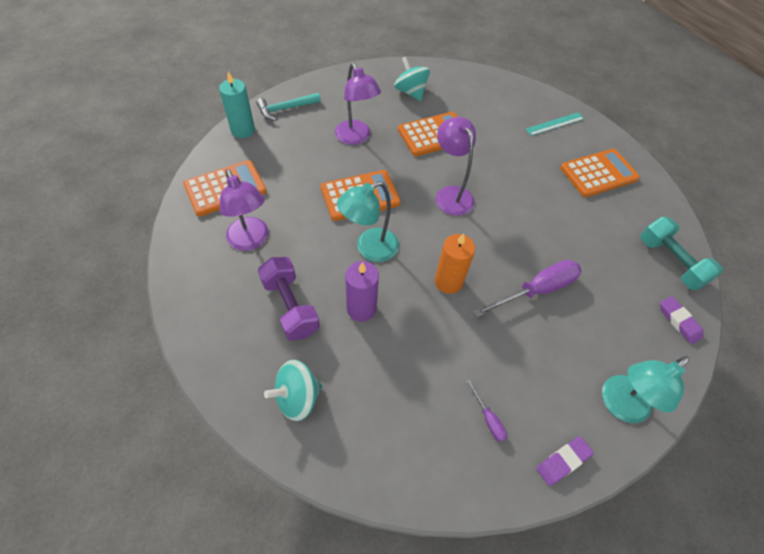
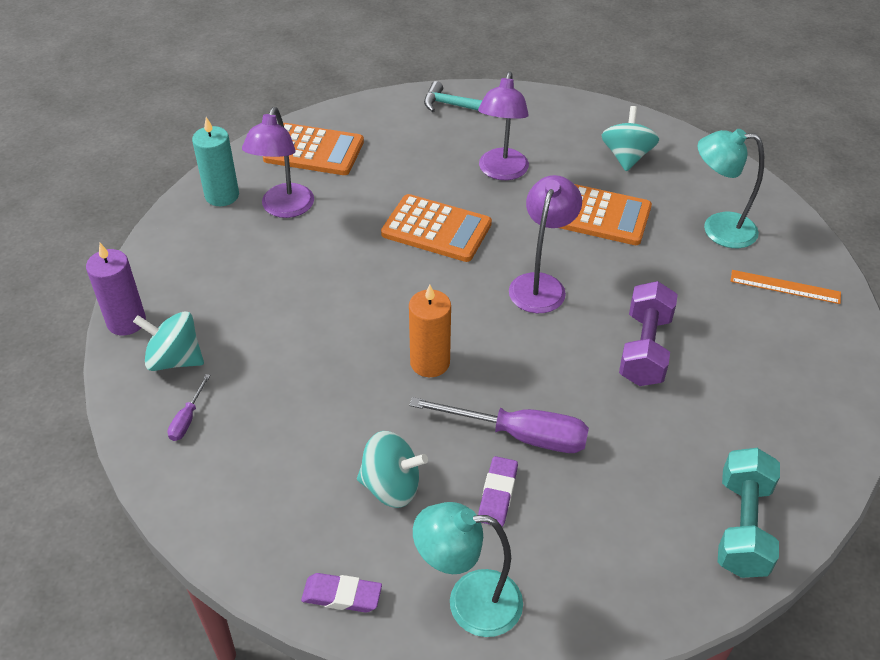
camera: 45 degrees right, 10 degrees down
turquoise candle [219,72,255,138] -> turquoise candle moved to [192,117,239,206]
purple dumbbell [258,257,320,341] -> purple dumbbell moved to [619,281,678,386]
turquoise lamp [337,181,399,262] -> turquoise lamp moved to [698,129,764,248]
purple candle [345,261,379,322] -> purple candle moved to [86,243,146,335]
purple screwdriver [467,379,507,442] -> purple screwdriver moved to [168,374,211,441]
turquoise ruler [526,113,584,136] -> orange ruler [730,270,841,304]
orange calculator [560,149,640,197] -> none
purple eraser [660,296,703,344] -> purple eraser moved to [478,456,518,527]
none -> turquoise spinning top [357,431,428,508]

